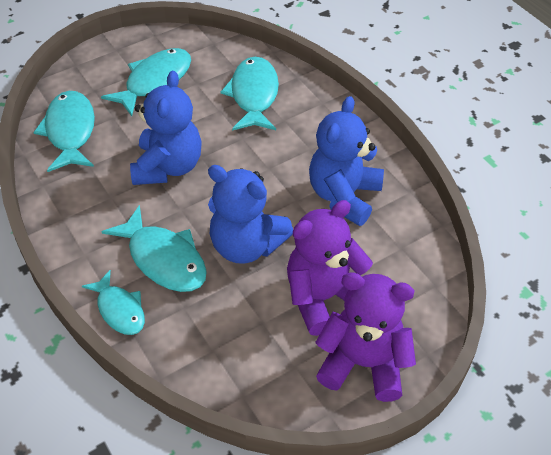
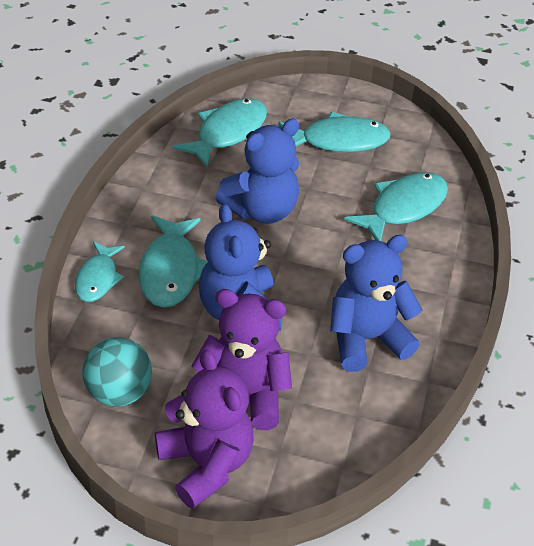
camera: 45 degrees right, 5 degrees down
none -> turquoise ball [82,337,152,407]

